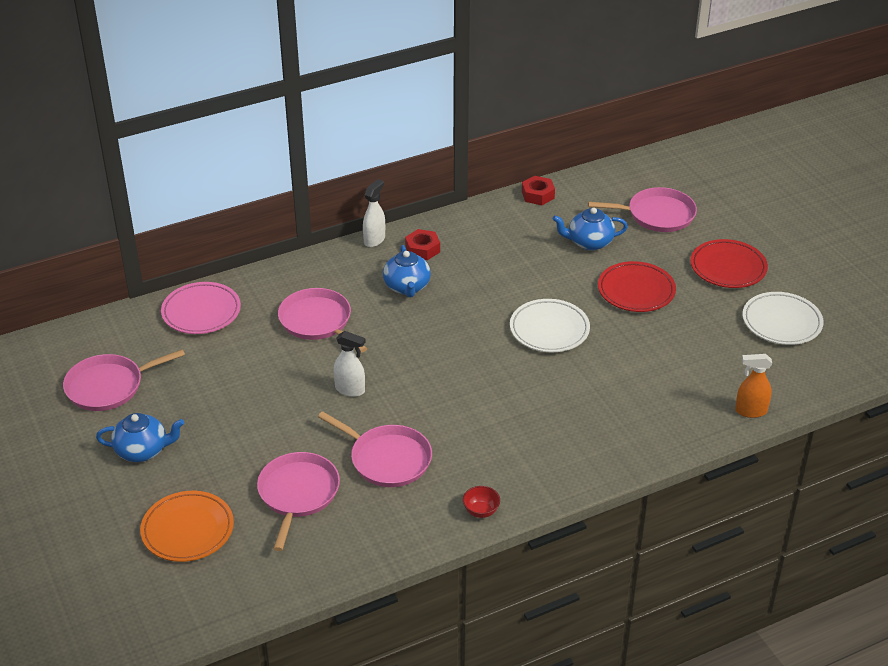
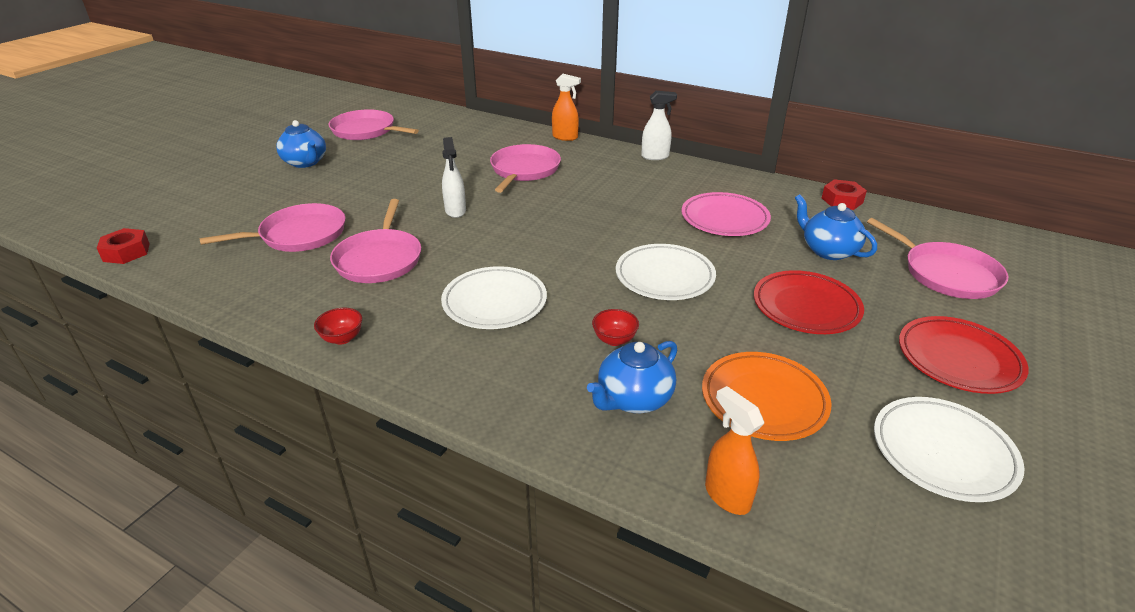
camera: 55 degrees right, 5 degrees down
orange plate [140,491,234,562] -> orange plate moved to [702,352,831,441]
pink plate [161,282,241,334] -> pink plate moved to [682,192,771,236]
blue teapot [383,245,431,298] -> blue teapot moved to [587,341,677,413]
red nut [405,229,440,260] -> red nut moved to [97,228,150,264]
none -> white plate [441,266,547,329]
none -> orange spray bottle [552,74,581,141]
none -> red bowl [592,309,639,346]

